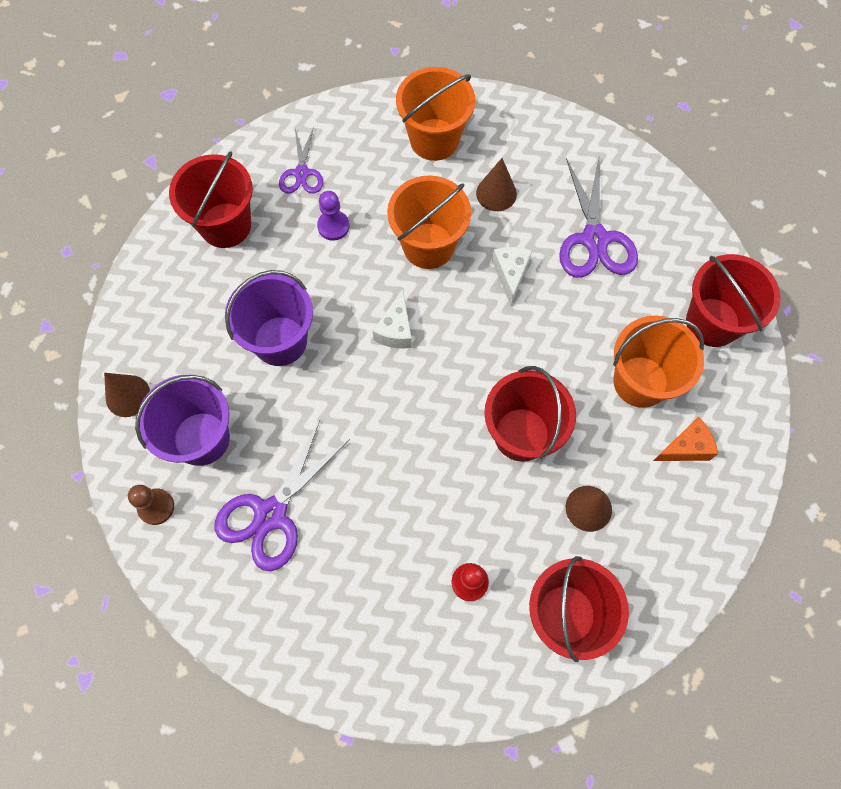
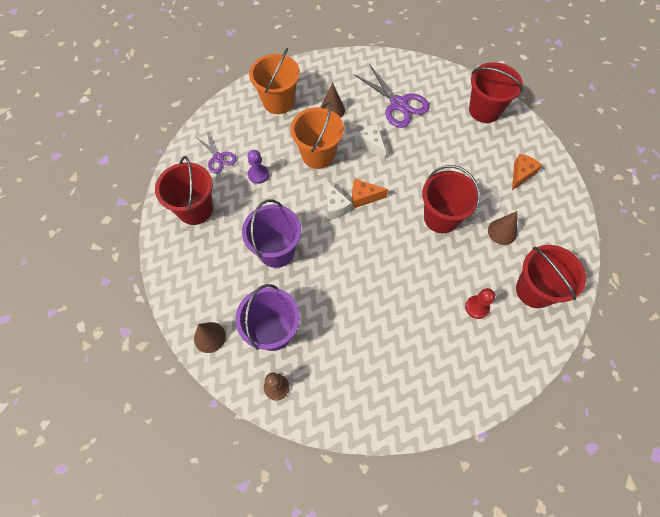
camera: 35 degrees left, 5 degrees down
purple scissors [214,420,350,571] -> none
orange bucket [613,315,704,408] -> none
none -> orange cheese [352,179,388,208]

